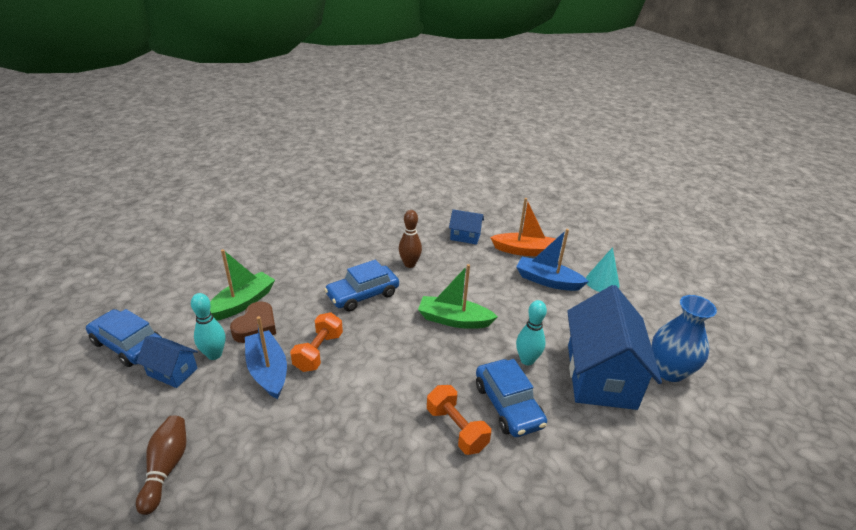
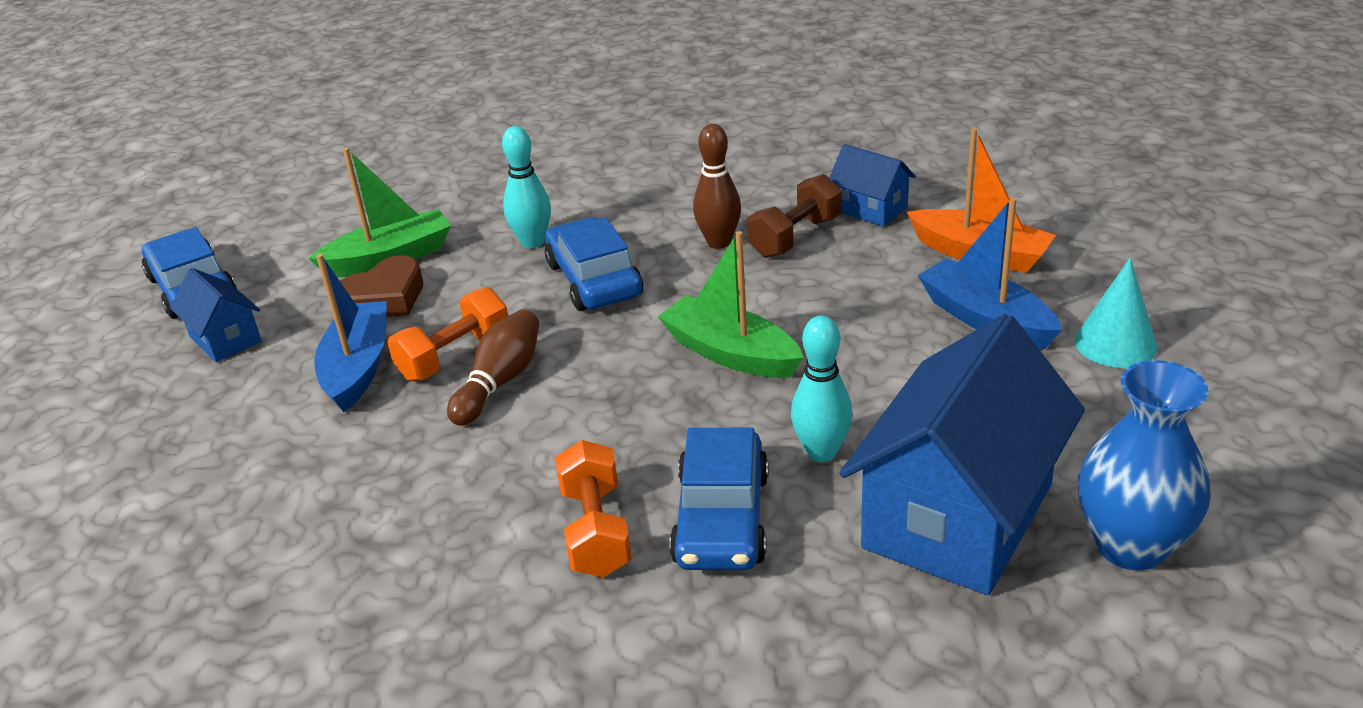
camera: 30 degrees right, 0 degrees up
brown bowling pin [136,415,186,515] -> brown bowling pin moved to [447,309,539,426]
turquoise bowling pin [191,293,225,360] -> turquoise bowling pin moved to [502,126,551,248]
blue car [324,260,399,311] -> blue car turned 75 degrees clockwise [545,217,643,311]
none -> brown dumbbell [747,174,842,258]

